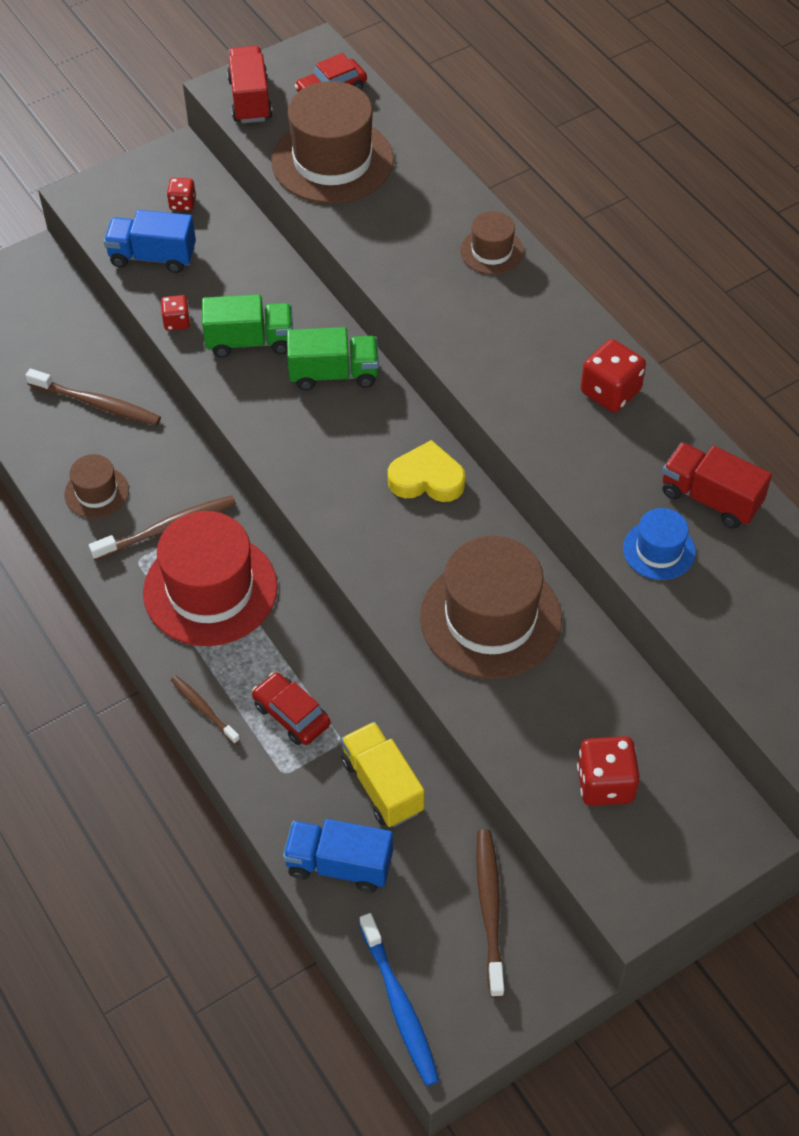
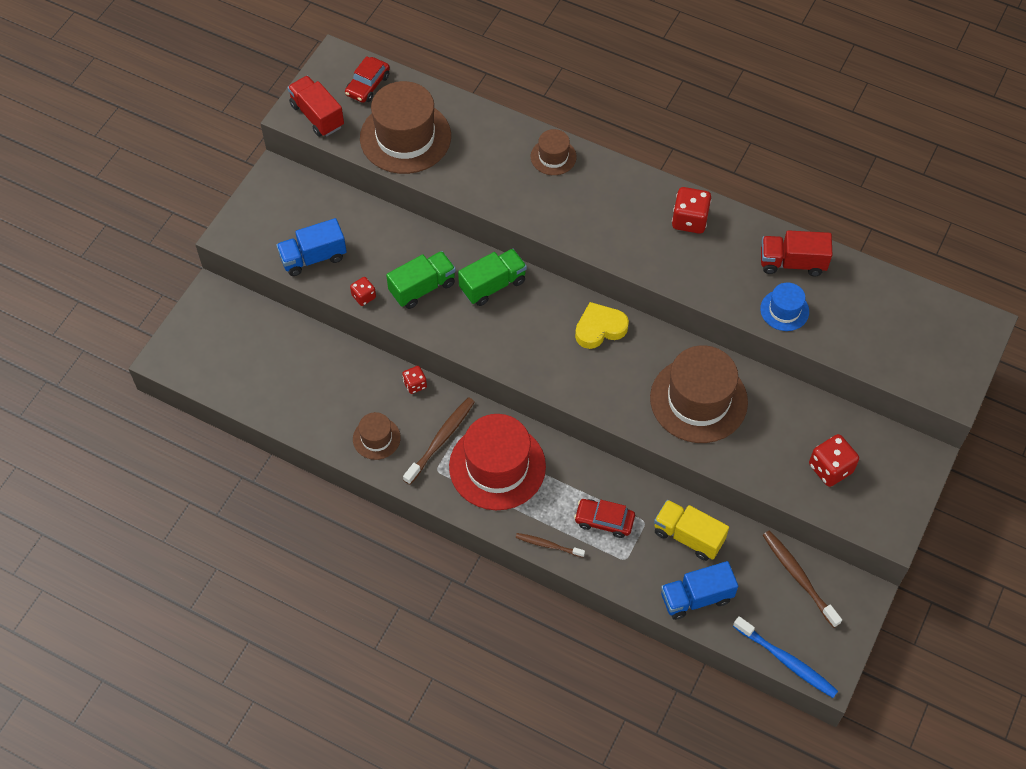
camera: 30 degrees left, 5 degrees up
brown toothbrush [25,369,161,426] -> none
red dice [167,178,196,211] -> red dice moved to [402,366,427,394]

